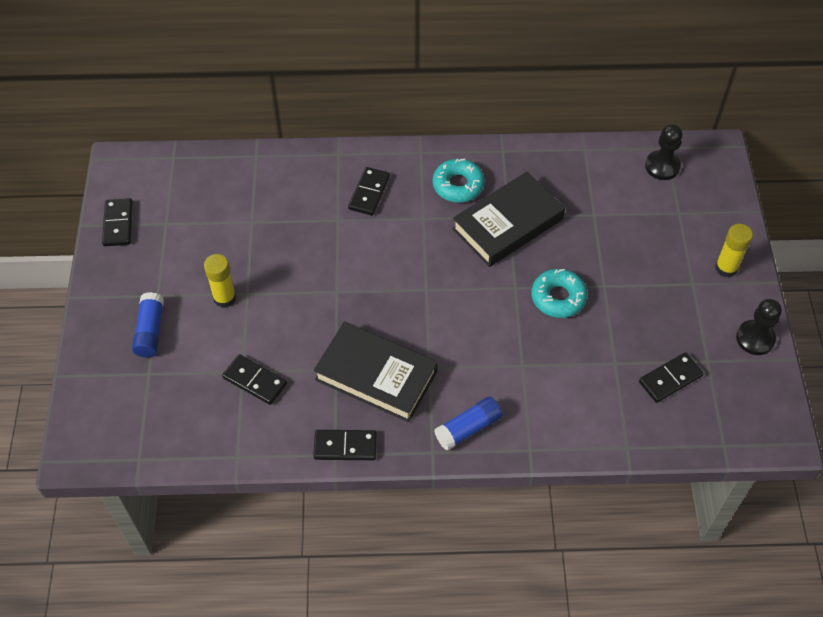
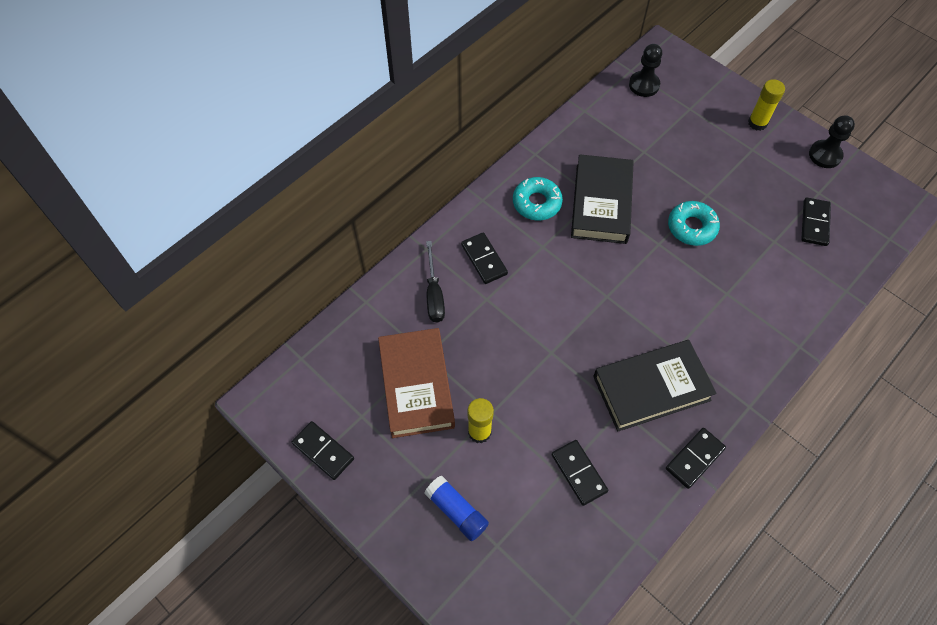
camera: 45 degrees left, 5 degrees up
black domino [222,354,287,405] -> black domino turned 75 degrees clockwise [552,440,608,506]
blue glue stick [434,397,502,450] -> none
none -> brown book [378,328,455,438]
none -> black screwdriver [426,241,445,322]

